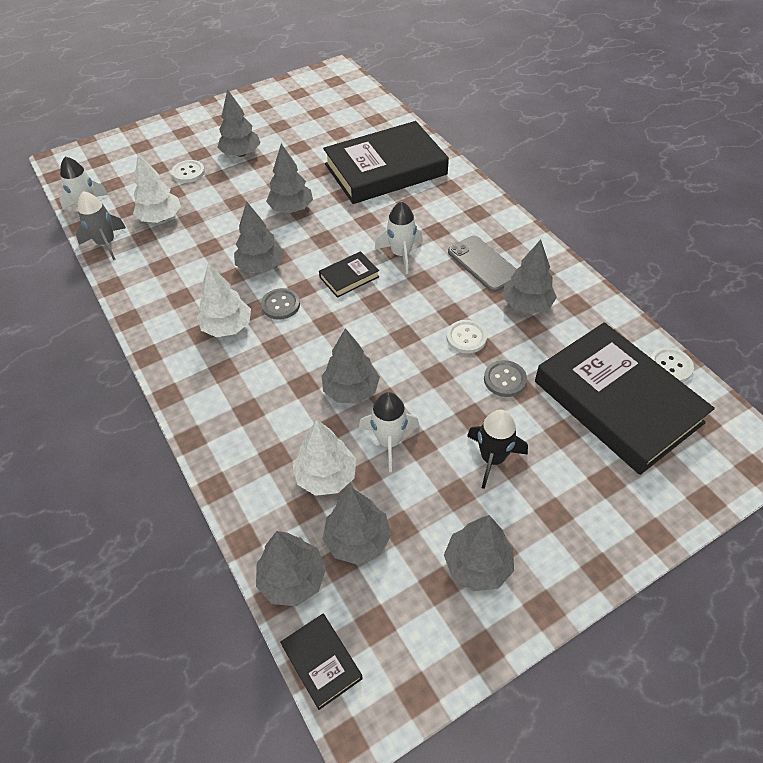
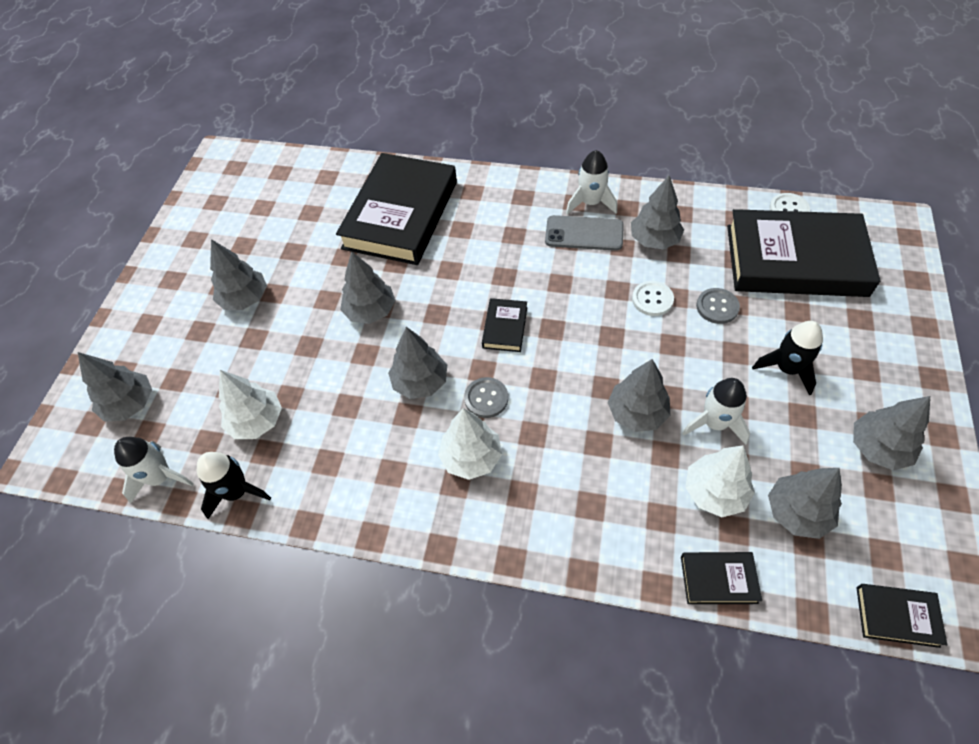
camera: 45 degrees left, 5 degrees up
grey rocket [76,191,126,260] -> black rocket [197,452,271,519]
white button [172,160,205,183] -> none
grey tree [256,531,326,606] -> grey tree moved to [78,352,152,422]
white rocket [375,201,423,274] -> white rocket moved to [566,150,617,214]
none -> black book [681,552,762,604]

